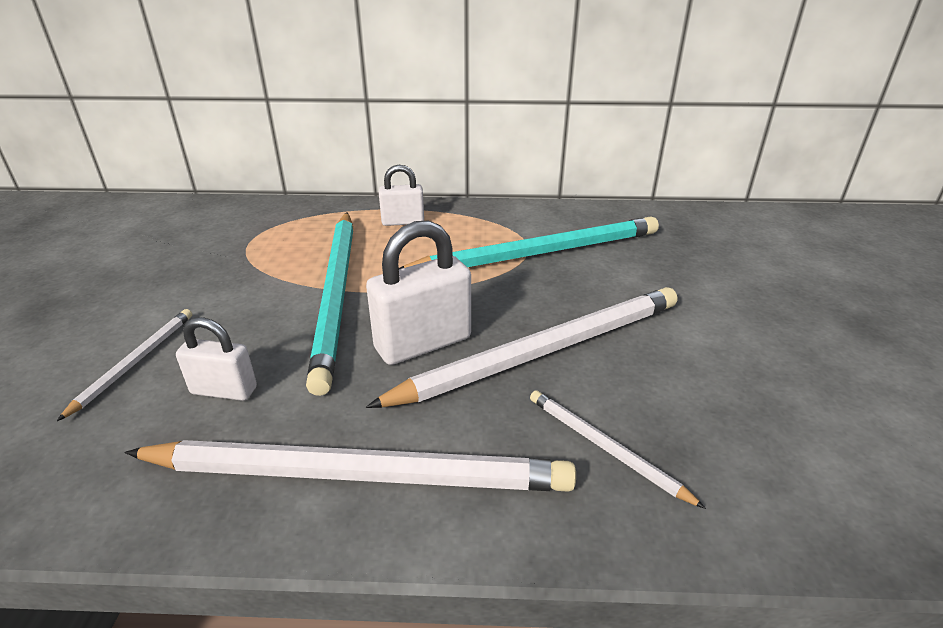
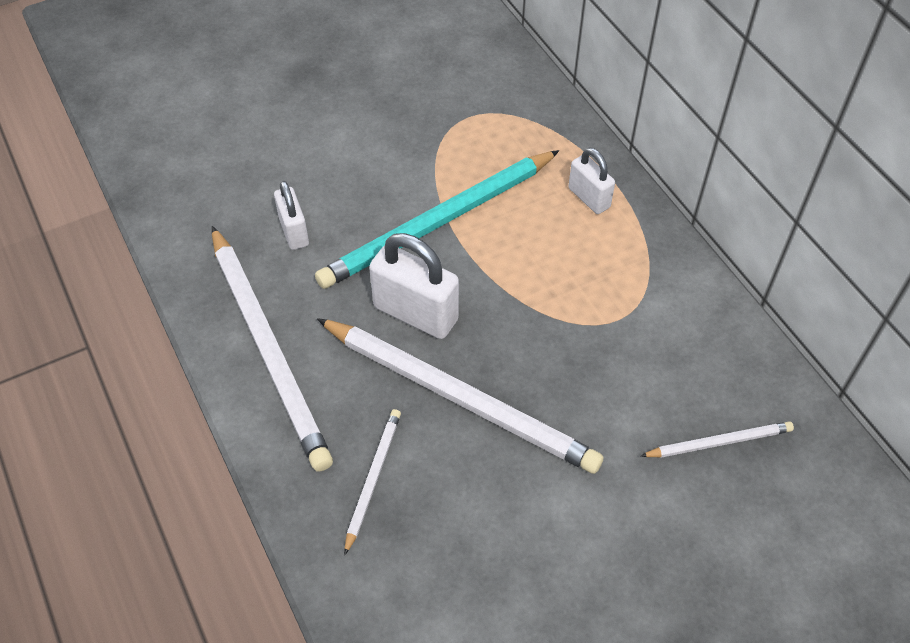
camera: 60 degrees right, 20 degrees up
white pencil [57,309,192,421] -> white pencil moved to [641,421,794,458]
turquoise pencil [399,216,659,269] -> none

